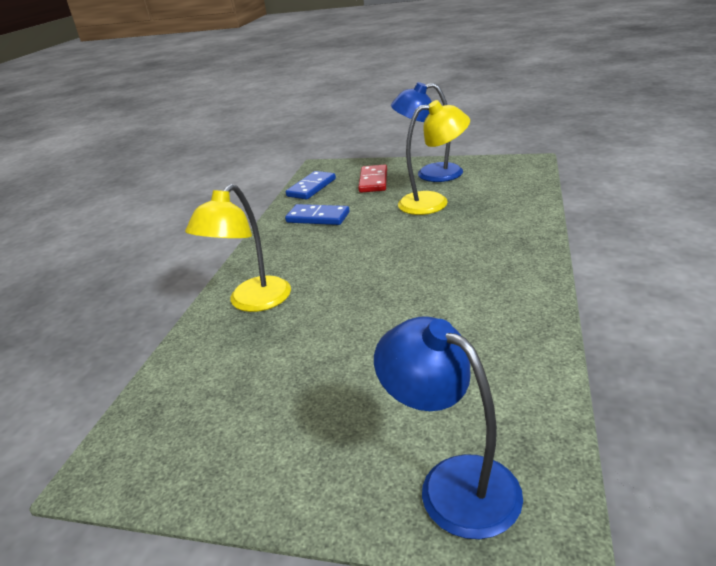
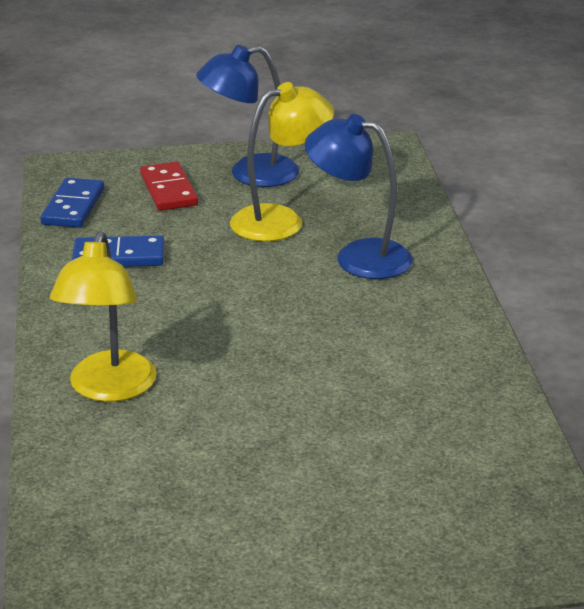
camera: 25 degrees left, 0 degrees up
blue lamp [374,316,523,539] -> blue lamp moved to [305,114,413,279]

